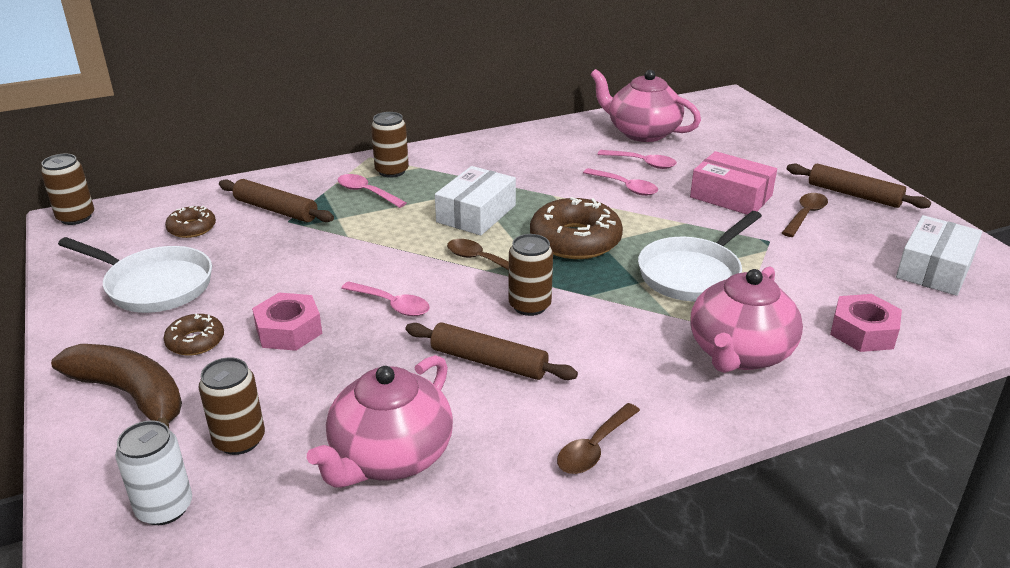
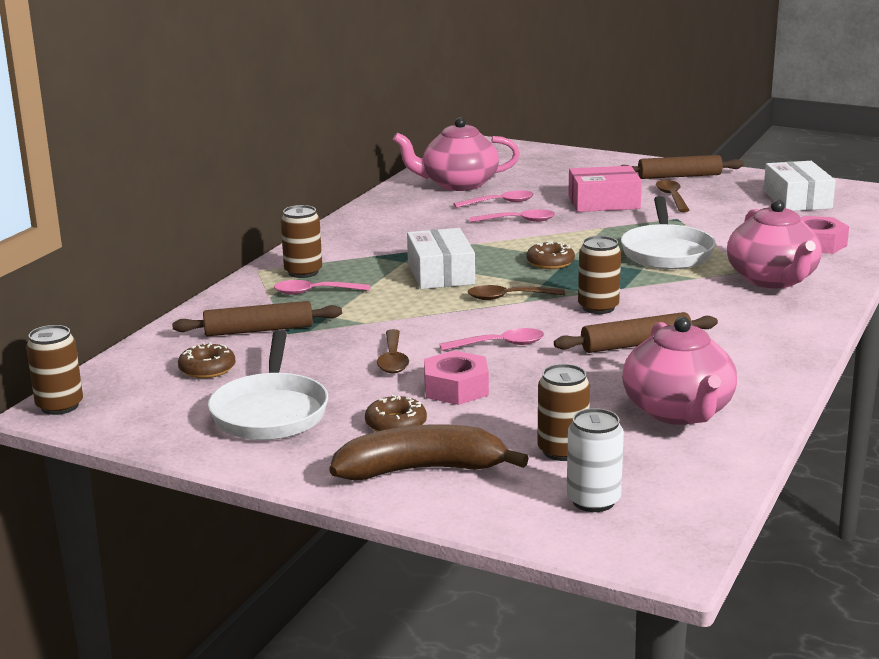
camera: 40 degrees left, 10 degrees down
white pan [58,237,212,313] -> white pan turned 105 degrees clockwise [208,330,328,440]
brown donut [530,197,623,259] -> brown donut [526,241,575,269], size x0.53
brown spoon [557,403,640,474] -> brown spoon moved to [377,329,409,374]

